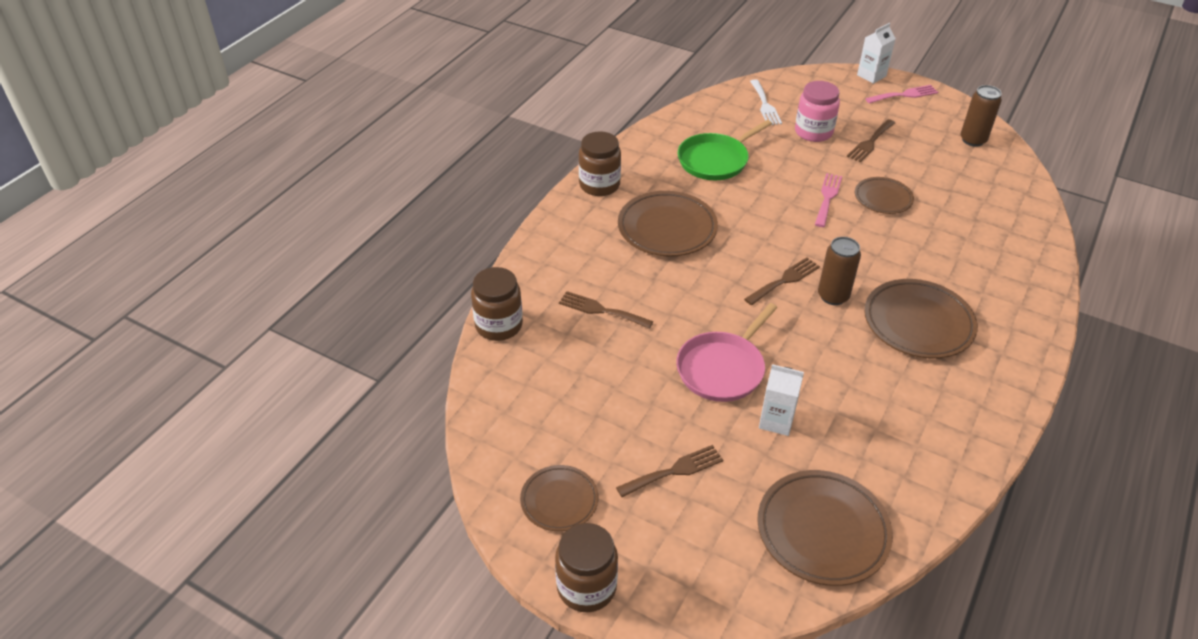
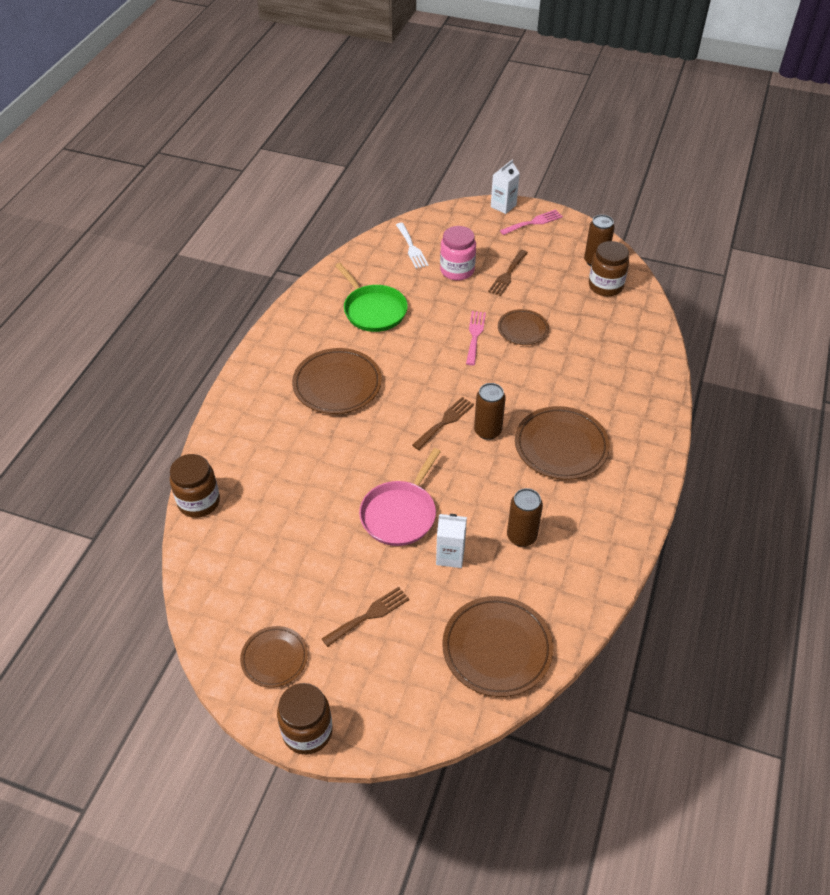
camera: 10 degrees left, 5 degrees up
brown fork [559,291,654,329] -> none
brown jar [579,131,621,196] -> brown jar moved to [589,241,629,296]
green pan [678,120,772,180] -> green pan turned 75 degrees counterclockwise [335,263,408,332]
none -> brown can [507,488,543,547]

